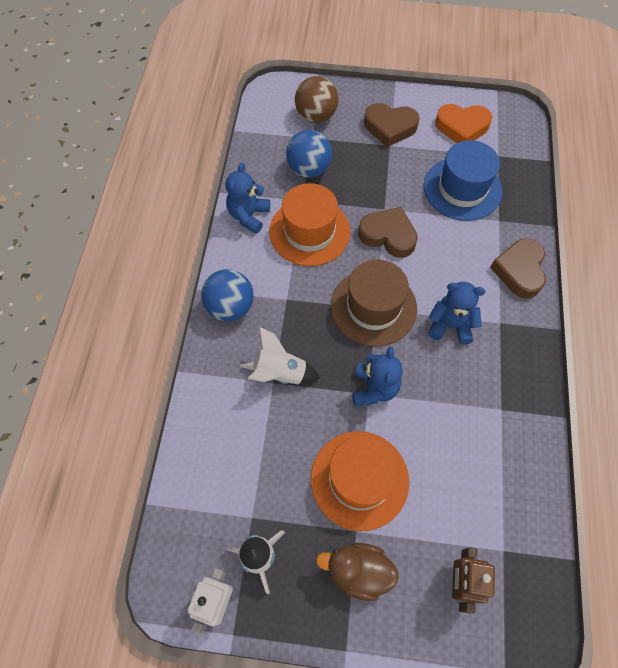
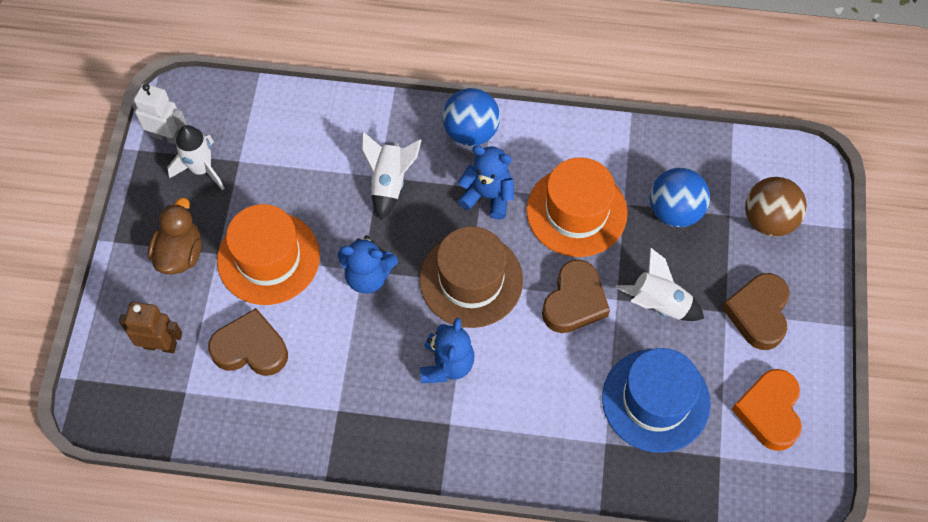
camera: 90 degrees right, 0 degrees up
blue teddy bear [226,163,270,234] -> blue teddy bear moved to [458,145,514,219]
brown heart [490,238,546,298] -> brown heart moved to [208,308,288,376]
none -> white rocket [615,247,704,321]

